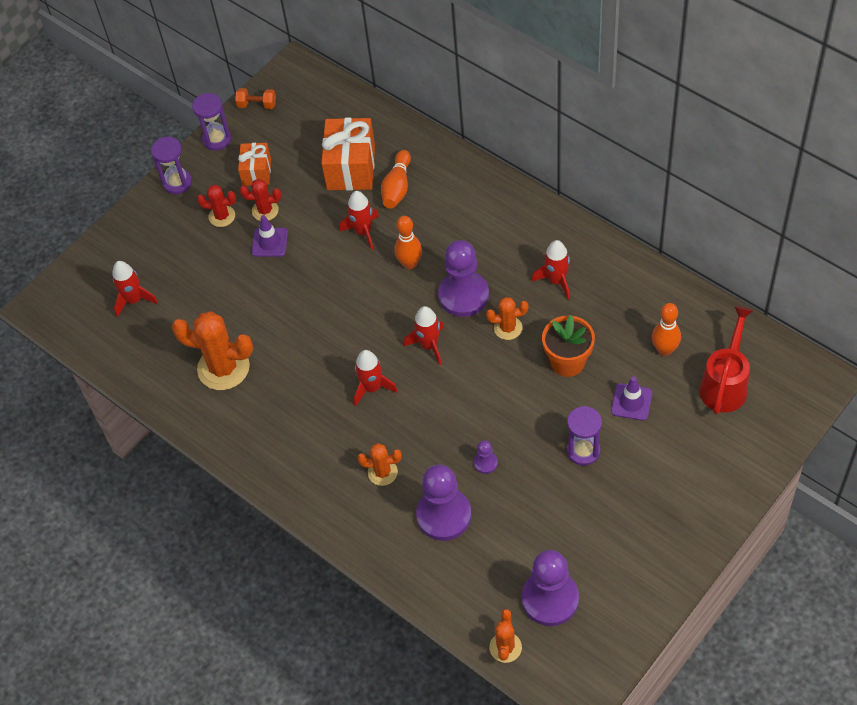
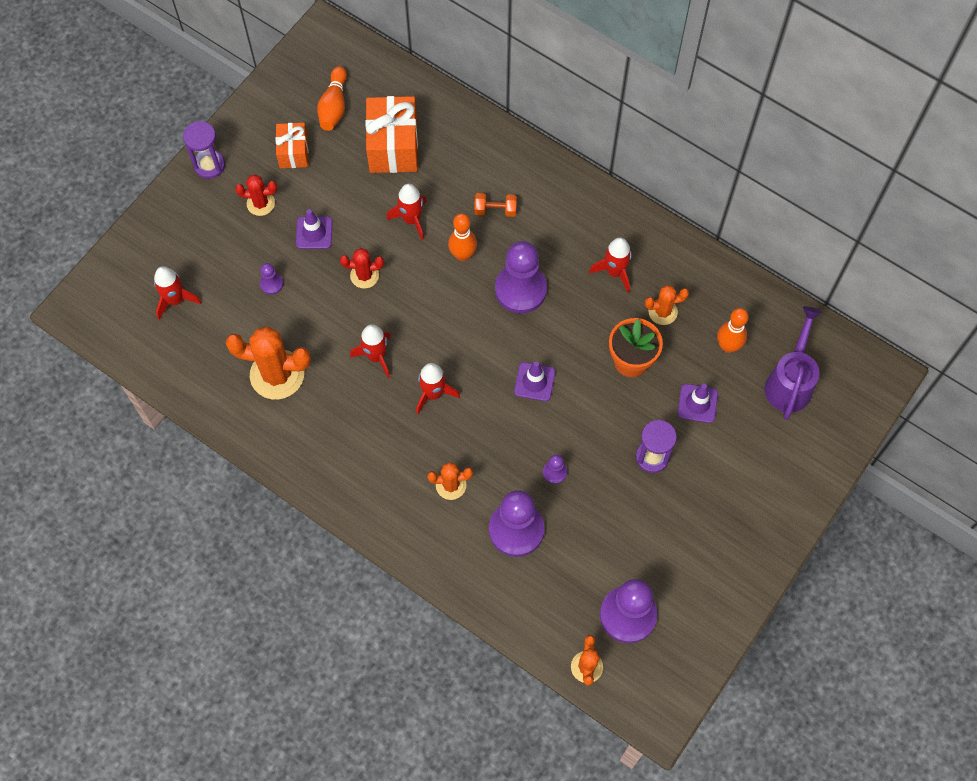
camera: 10 degrees left, 10 degrees up
purple hourglass [192,93,231,151] -> none
orange dumbbell [235,88,276,109] -> orange dumbbell moved to [474,193,517,217]
red cactus [240,179,281,221] -> red cactus moved to [340,248,384,288]
orange bowling pin [381,150,411,209] -> orange bowling pin moved to [317,66,347,131]
red rocket [404,306,444,365] -> red rocket moved to [350,324,391,378]
orange cactus [486,297,529,340] -> orange cactus moved to [645,285,689,325]
red watering can [699,306,753,414] -> purple watering can [765,306,822,420]
none -> purple pawn [260,263,283,295]
none -> purple traffic cone [514,362,555,401]

